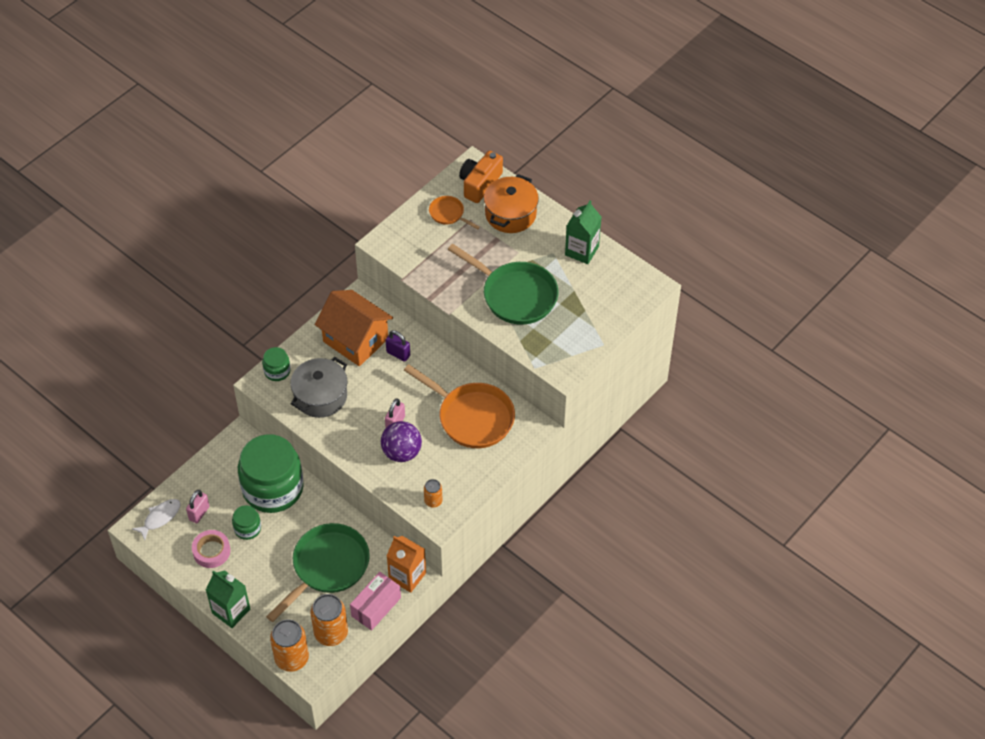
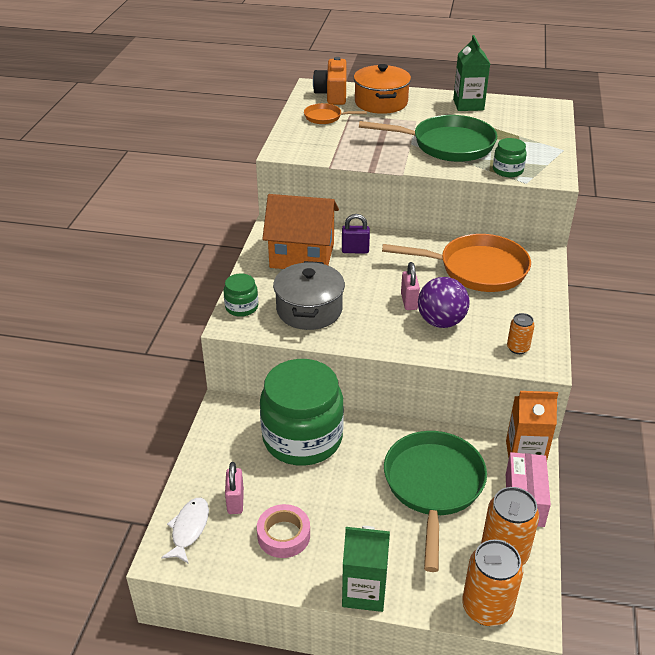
camera: 30 degrees left, 15 degrees down
green jar [232,505,261,540] -> green jar moved to [493,138,527,177]

